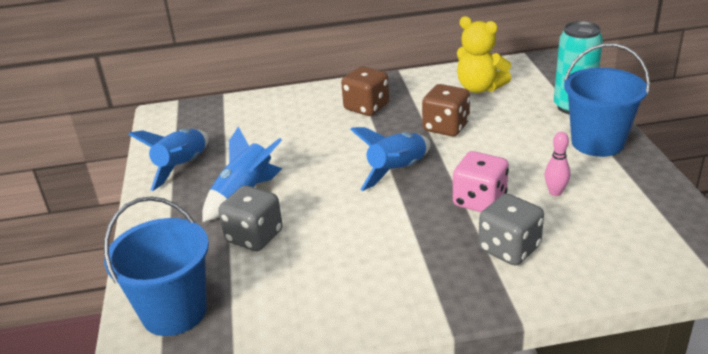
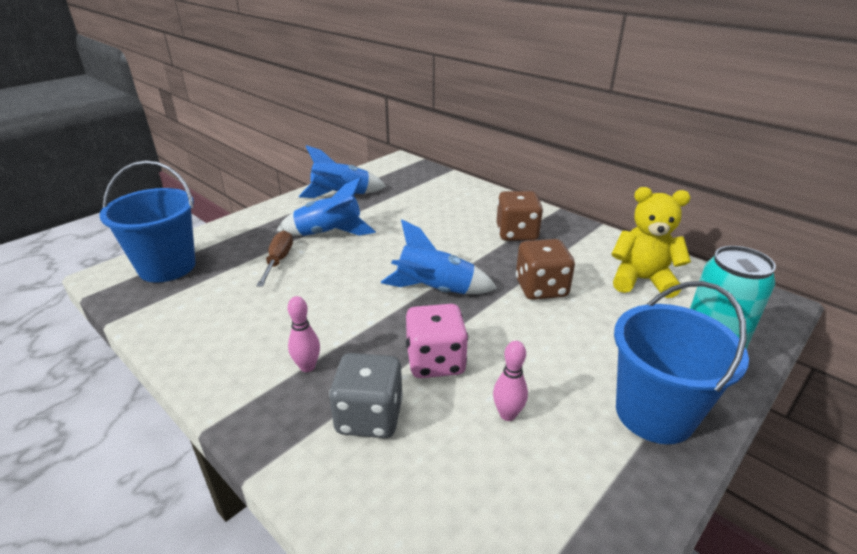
camera: 50 degrees right, 0 degrees up
grey dice [218,185,283,251] -> brown screwdriver [256,230,293,287]
yellow teddy bear [457,16,511,93] -> yellow teddy bear turned 105 degrees clockwise [611,187,691,298]
none -> pink bowling pin [288,296,320,372]

